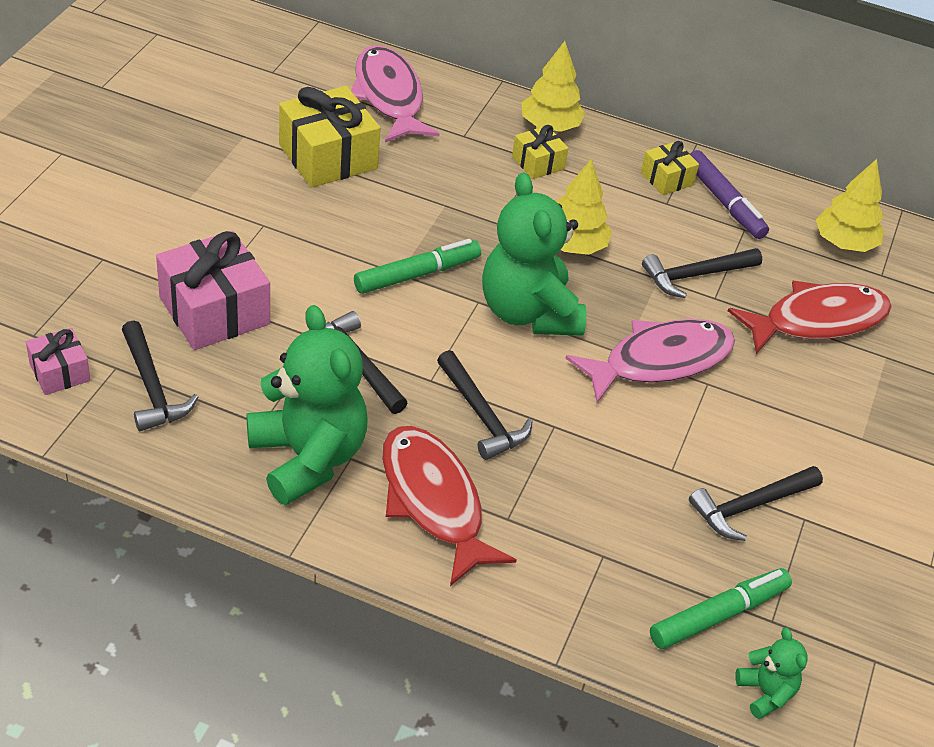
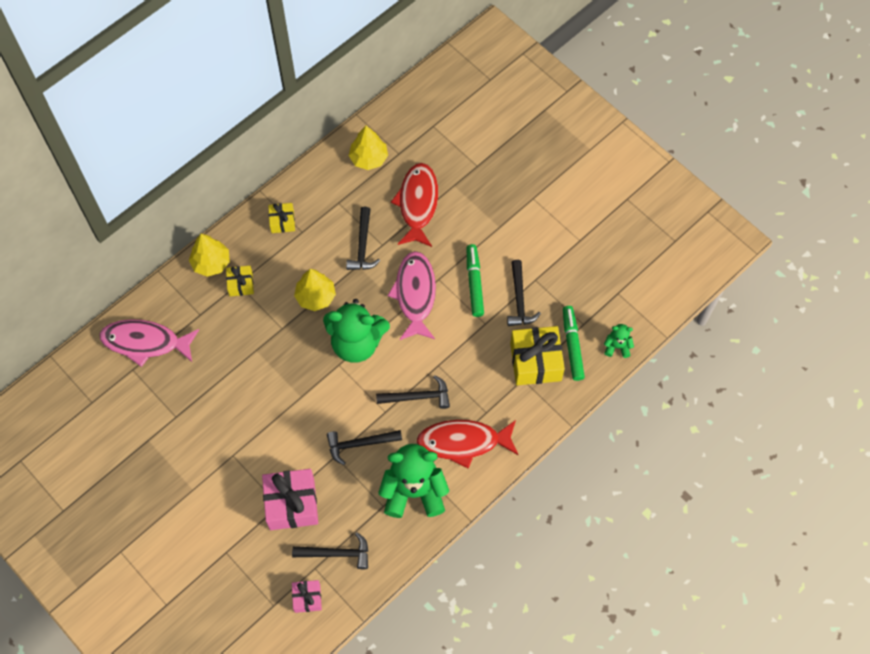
camera: 60 degrees left, 20 degrees up
yellow gift [279,86,380,188] -> yellow gift moved to [510,326,565,385]
green marker [354,239,481,294] -> green marker moved to [467,244,484,317]
purple marker [690,150,769,239] -> none

